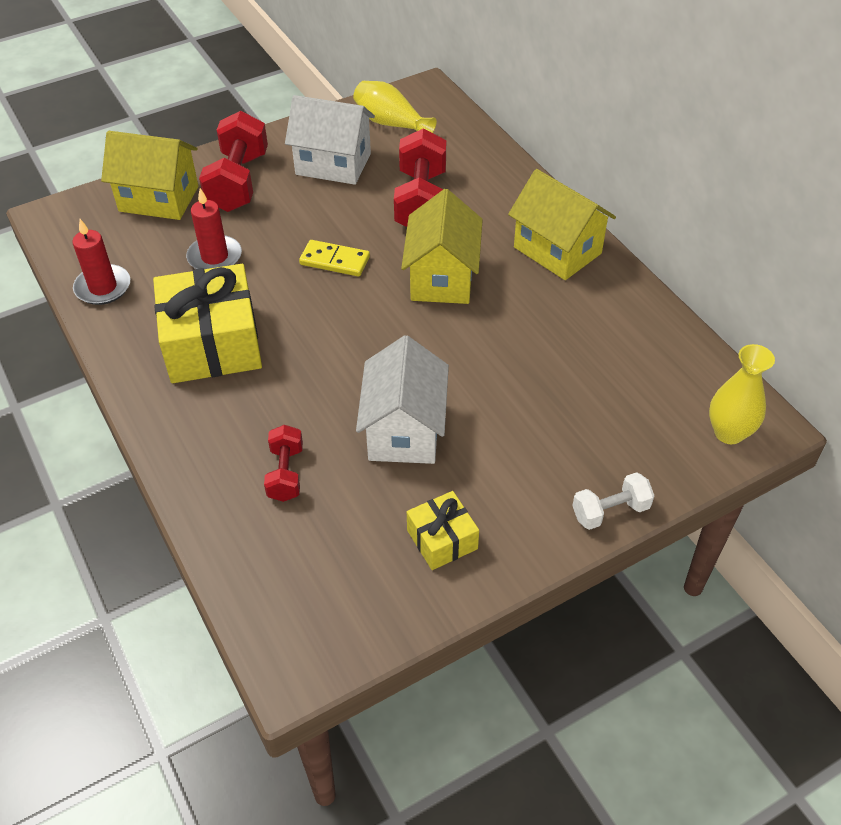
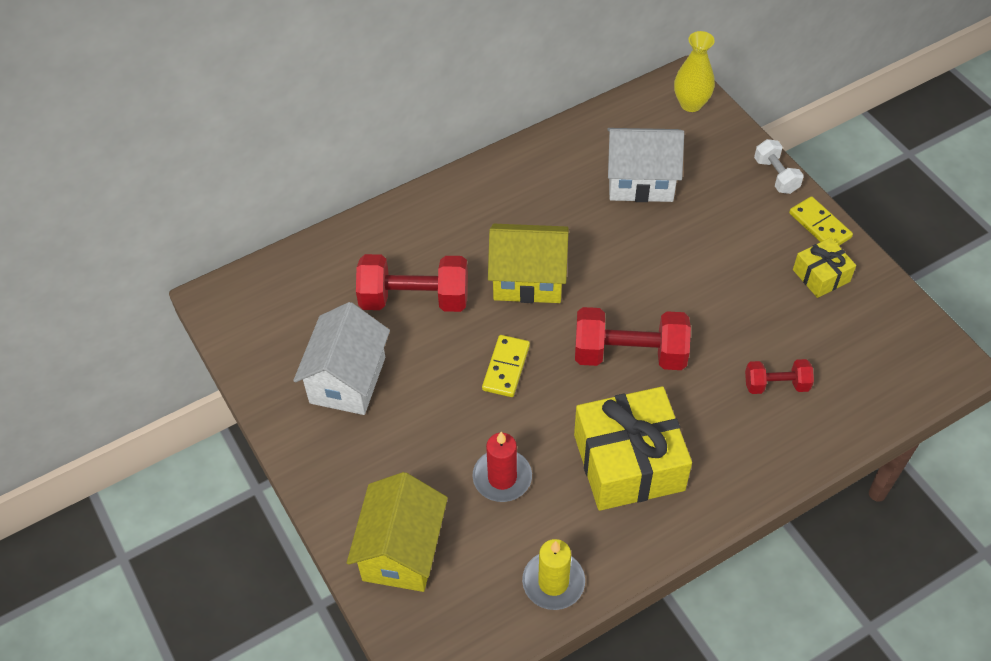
camera: 90 degrees left, 5 degrees up
red candle [72,219,130,305] -> yellow candle [522,539,585,610]
red dumbbell [199,111,268,212] -> red dumbbell moved to [575,307,691,370]
yellow vase [353,81,437,133] -> none
white house [356,335,449,464] -> white house moved to [607,128,684,202]
yellow house [508,169,616,280] -> none
none -> yellow domino [789,196,853,246]

